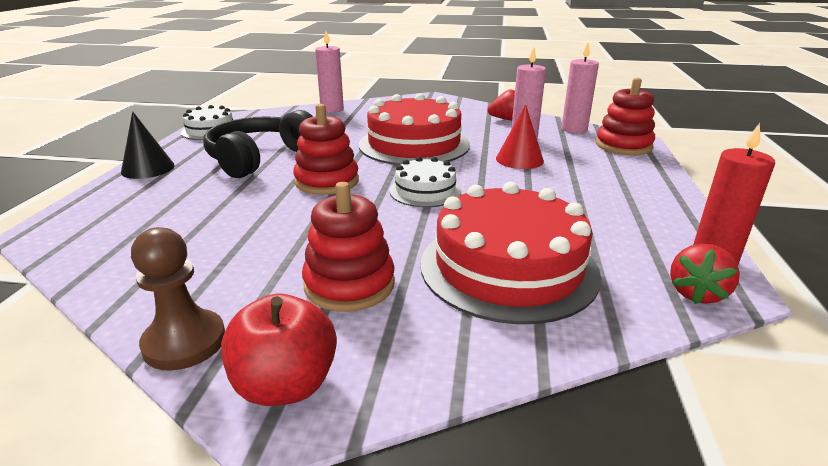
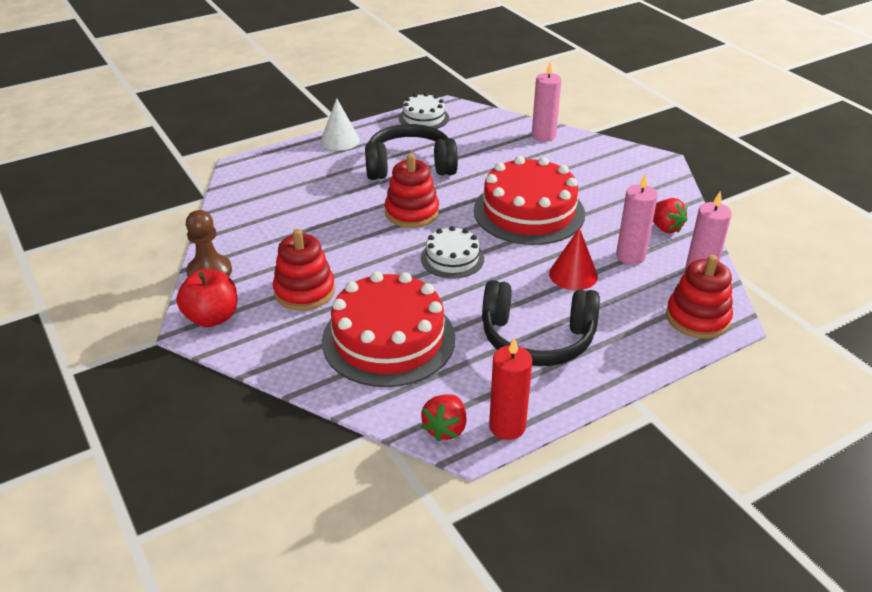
camera: 50 degrees right, 10 degrees up
black cone [121,111,175,179] -> white cone [321,98,360,151]
red strawberry [670,244,740,304] -> red strawberry turned 60 degrees counterclockwise [421,394,467,442]
none -> black headphones [482,280,600,366]

